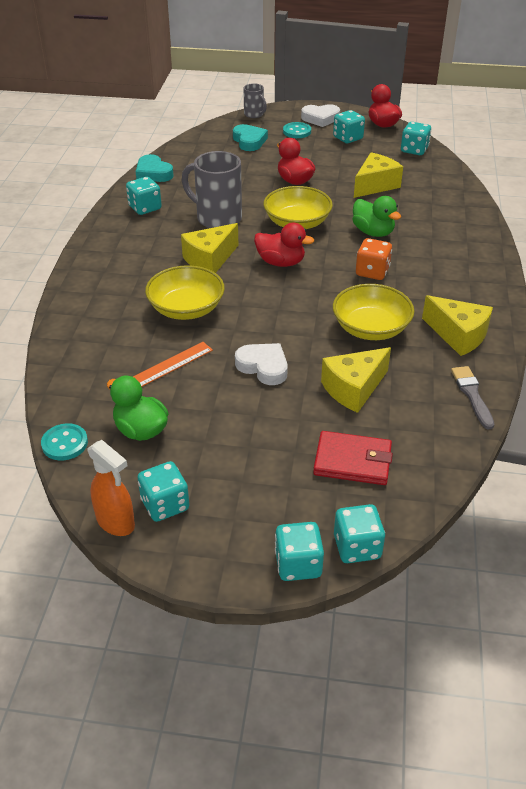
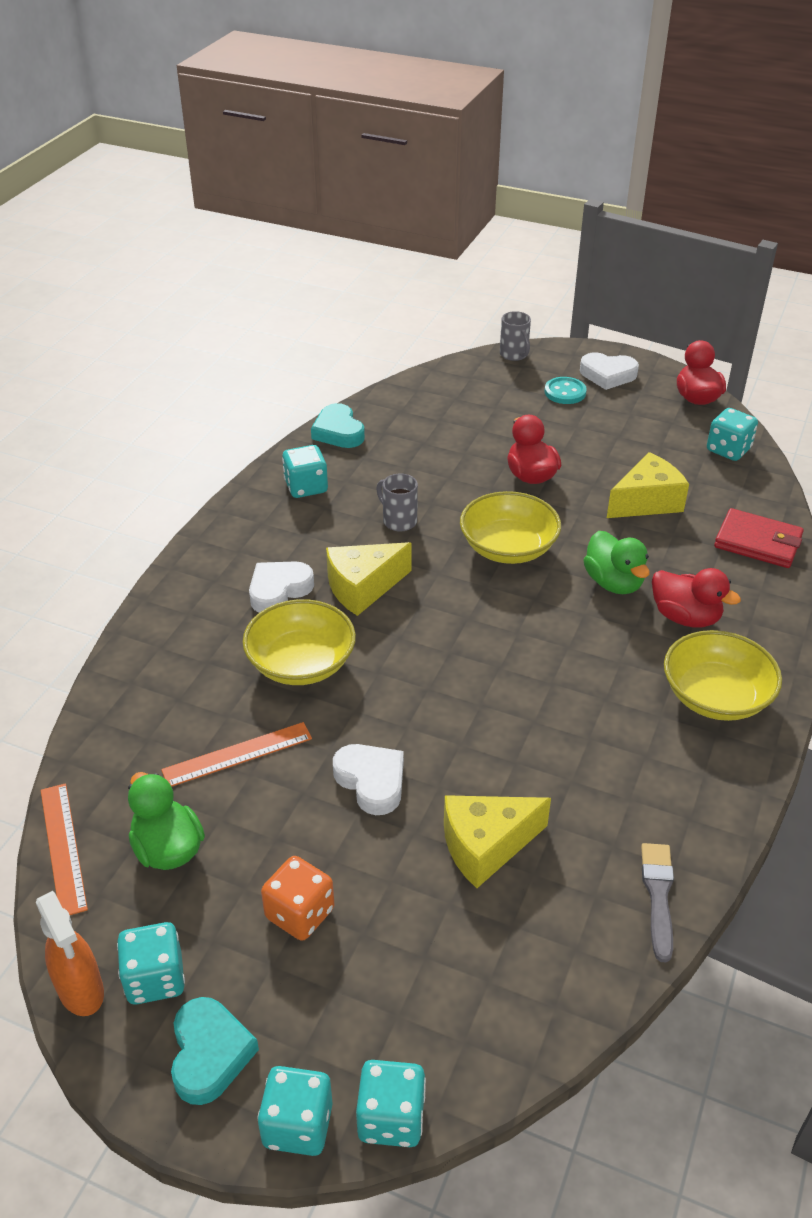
camera: 15 degrees right, 0 degrees up
turquoise button [41,423,88,460] -> orange ruler [41,783,88,915]
grey mug [182,151,242,228] -> grey mug [376,474,418,531], size x0.53
turquoise heart [233,124,268,151] -> turquoise heart moved to [171,997,259,1105]
red duck [254,222,314,267] -> red duck moved to [652,568,741,628]
red wallet [313,431,393,485] -> red wallet moved to [714,508,804,568]
turquoise dice [333,110,365,143] -> none
yellow bowl [333,284,414,340] -> yellow bowl moved to [664,630,782,721]
orange dice [356,238,392,280] -> orange dice moved to [261,856,334,941]
yellow cheese [422,295,493,356] -> none
none -> white heart [249,561,314,613]

